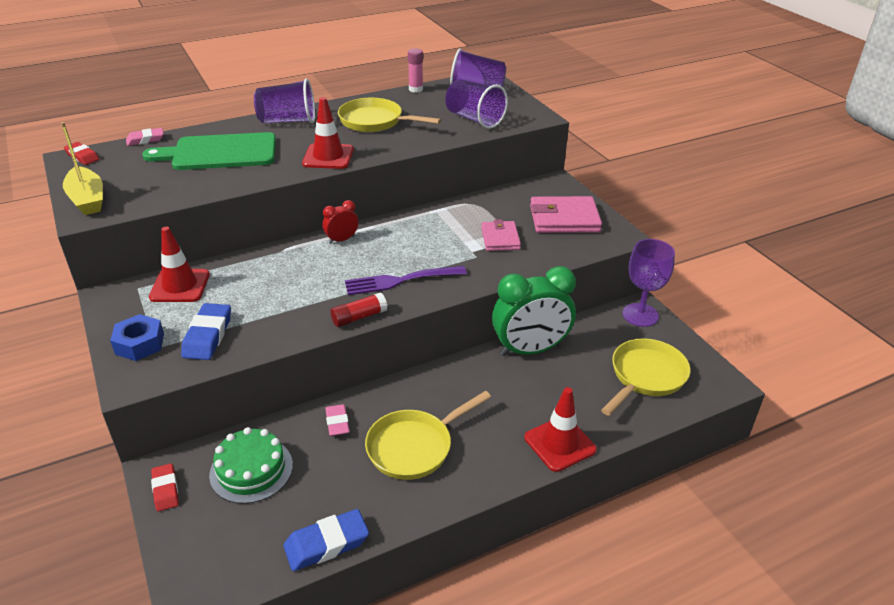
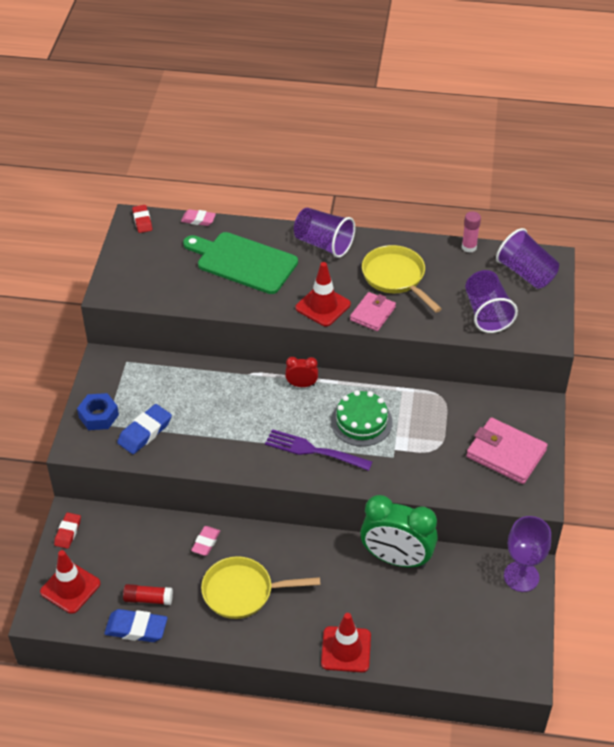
camera: 35 degrees right, 10 degrees up
yellow boat [61,122,103,215] -> none
red traffic cone [149,227,210,302] -> red traffic cone moved to [40,550,100,614]
green cake [209,427,293,504] -> green cake moved to [331,390,393,446]
red glue stick [331,293,387,327] -> red glue stick moved to [123,584,173,605]
pink wallet [481,219,521,251] -> pink wallet moved to [350,292,396,331]
yellow pan [601,338,690,416] -> none

